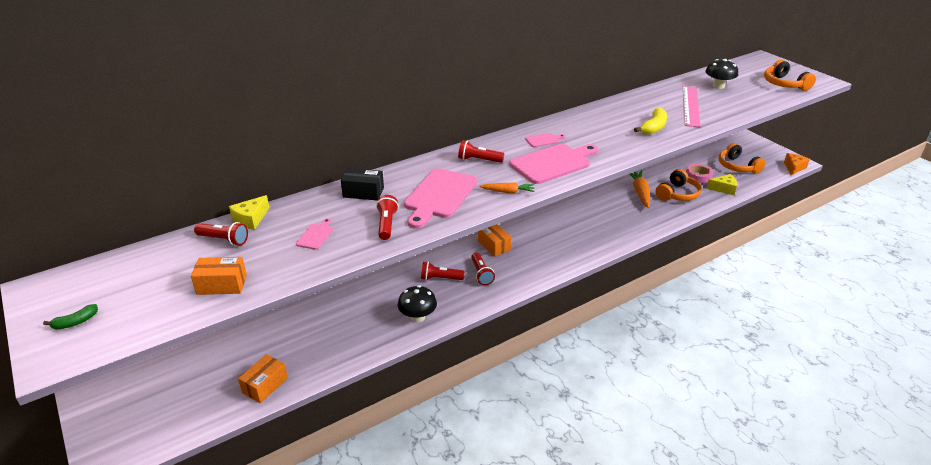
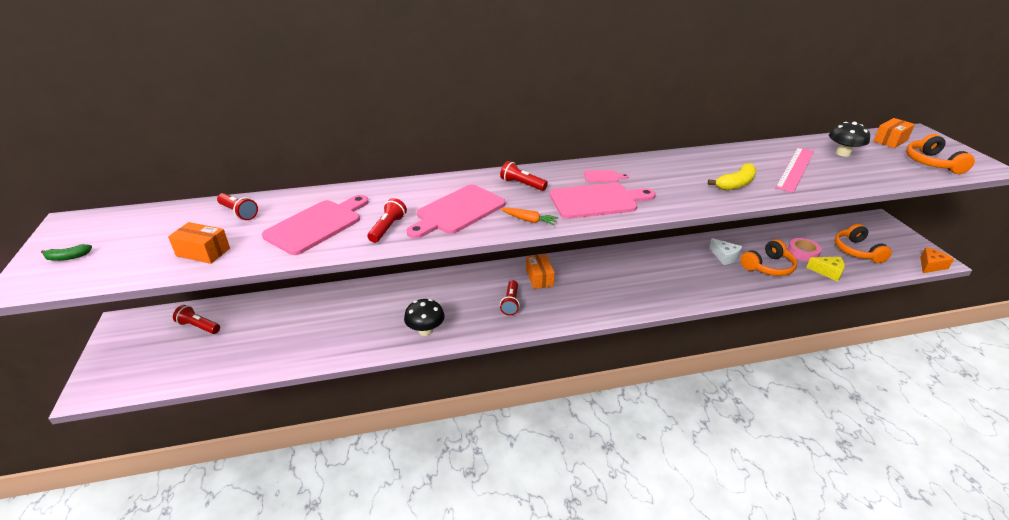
camera: 20 degrees right, 0 degrees up
yellow cheese [229,195,269,230] -> none
orange box [238,354,288,403] -> orange box moved to [874,118,915,148]
pink cutting board [296,218,333,250] -> pink cutting board [262,195,369,255], size x2.24
black box [341,168,384,201] -> none
red flashlight [421,262,465,280] -> red flashlight moved to [173,305,220,334]
orange carrot [629,170,650,208] -> white cheese [709,238,743,265]

